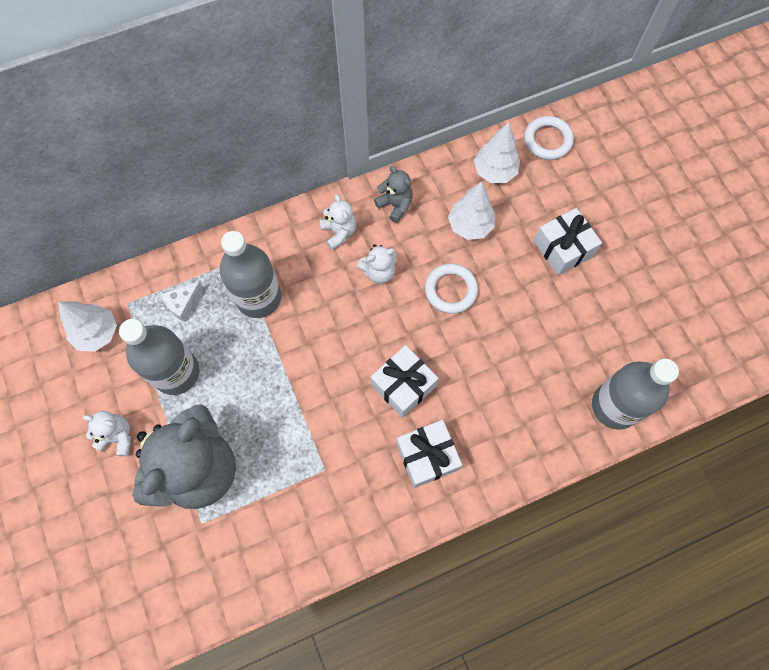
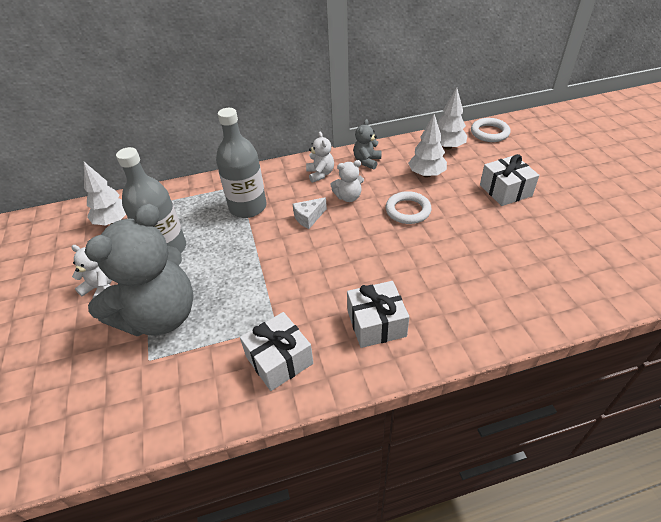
camera: 10 degrees right, 25 degrees down
white cheese [160,281,204,322] -> white cheese moved to [293,197,327,229]
white gift [371,345,439,418] -> white gift moved to [240,312,313,391]
grey teddy bear [374,166,413,223] -> grey teddy bear turned 120 degrees counterclockwise [353,119,382,169]
grey bottle [592,359,679,430] -> none

